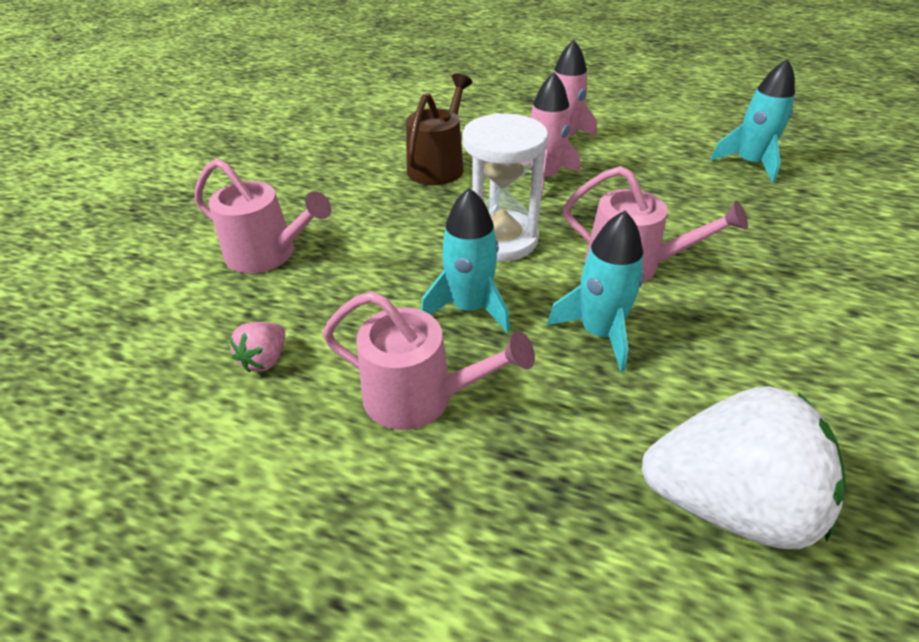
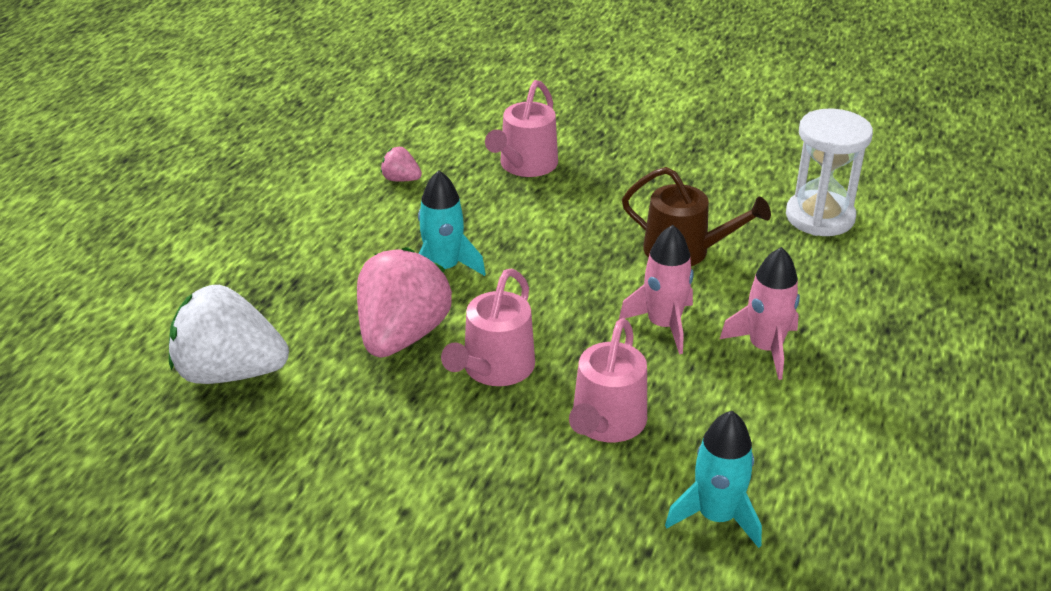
camera: 90 degrees right, 5 degrees down
pink watering can [323,291,535,430] -> pink watering can moved to [569,318,647,442]
white hourglass [462,113,548,261] -> white hourglass moved to [786,109,873,236]
turquoise rocket [547,210,644,372] -> pink strawberry [357,247,452,357]
white strawberry [641,386,846,549] -> white strawberry turned 90 degrees clockwise [169,285,289,384]

